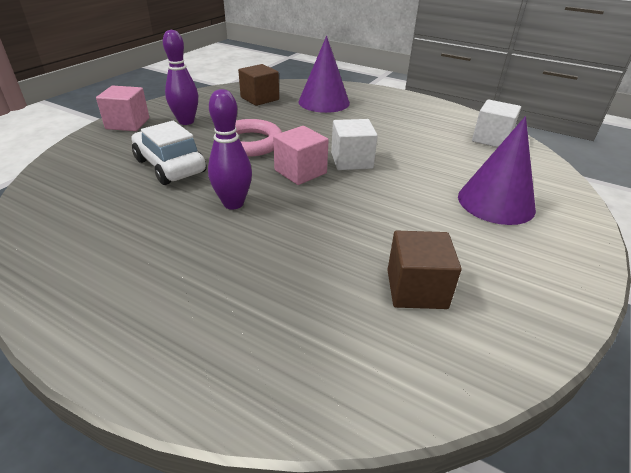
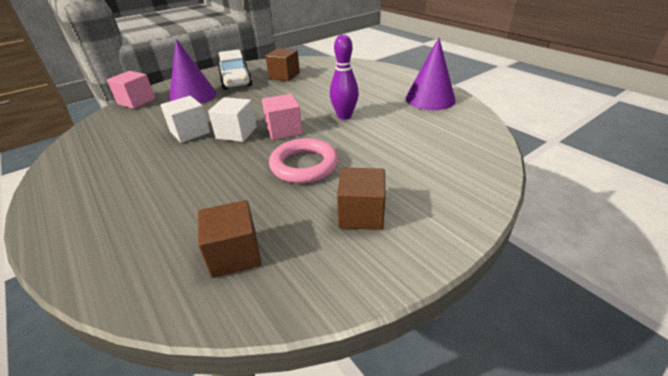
camera: 155 degrees left, 0 degrees up
pink cube [96,85,149,131] -> pink cube moved to [107,71,155,109]
white car [132,121,207,185] -> white car moved to [218,49,252,90]
purple bowling pin [163,30,198,125] -> brown cube [337,167,386,230]
purple cone [298,36,350,113] -> purple cone moved to [405,37,456,110]
white cube [472,99,521,148] -> white cube moved to [161,96,210,143]

